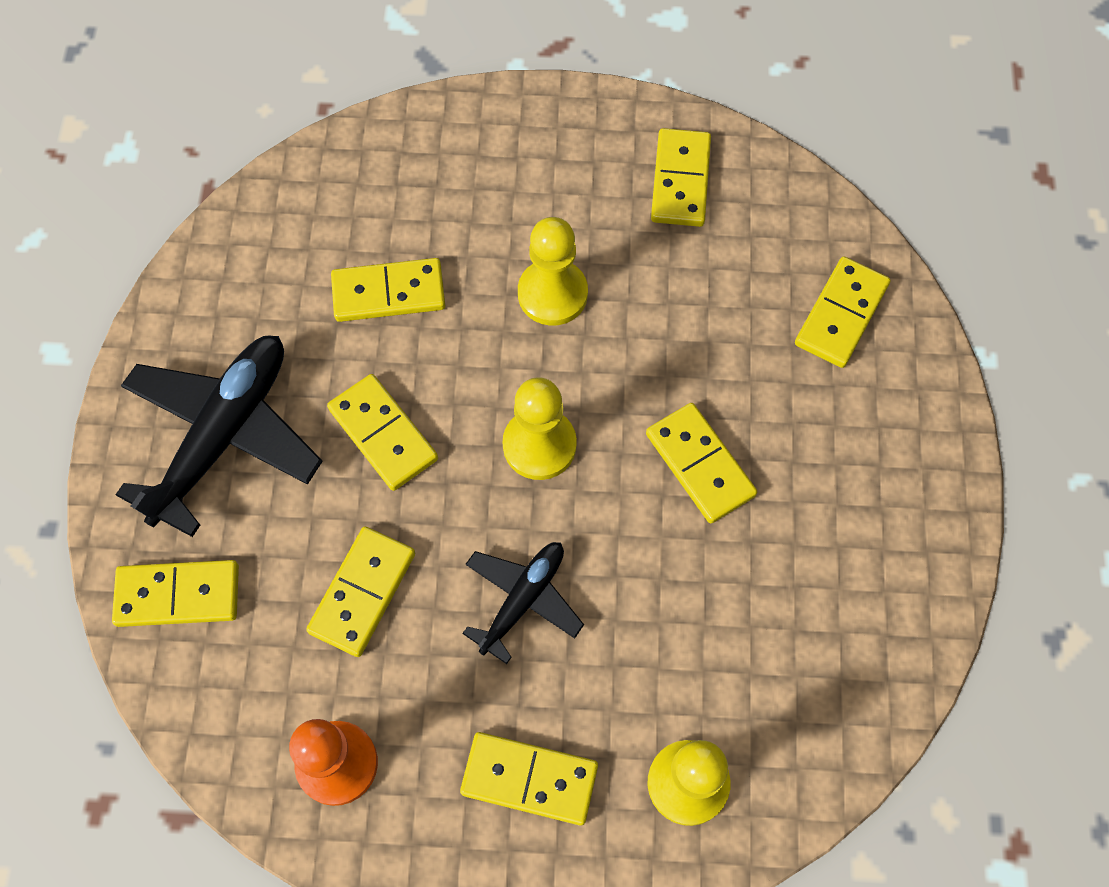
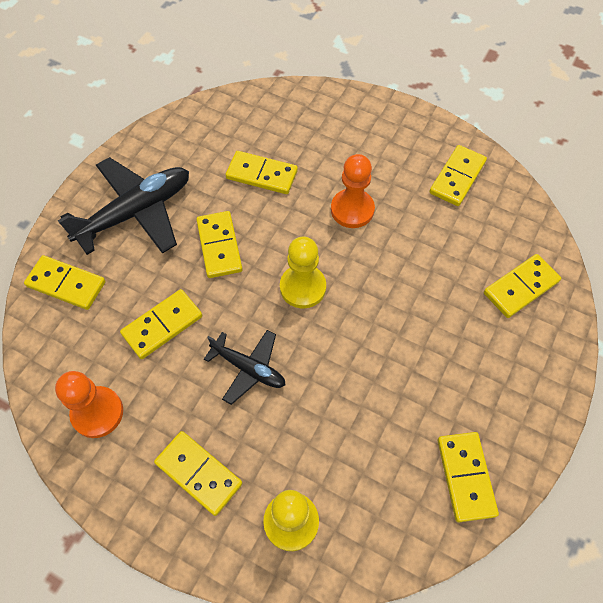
camera: 25 degrees right, 5 degrees down
black plane [462,542,584,664] -> black plane turned 60 degrees clockwise [204,330,285,405]
yellow pawn [518,217,588,326] -> orange pawn [331,154,375,228]
yellow domino [646,403,757,523] -> yellow domino moved to [438,432,499,522]

